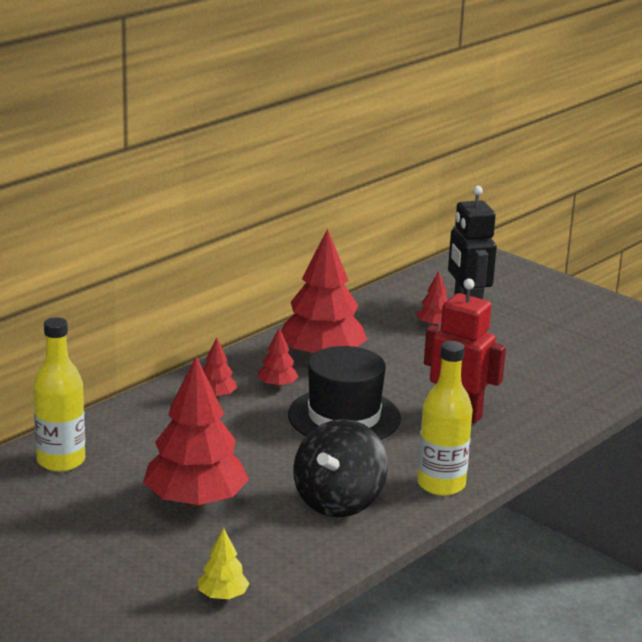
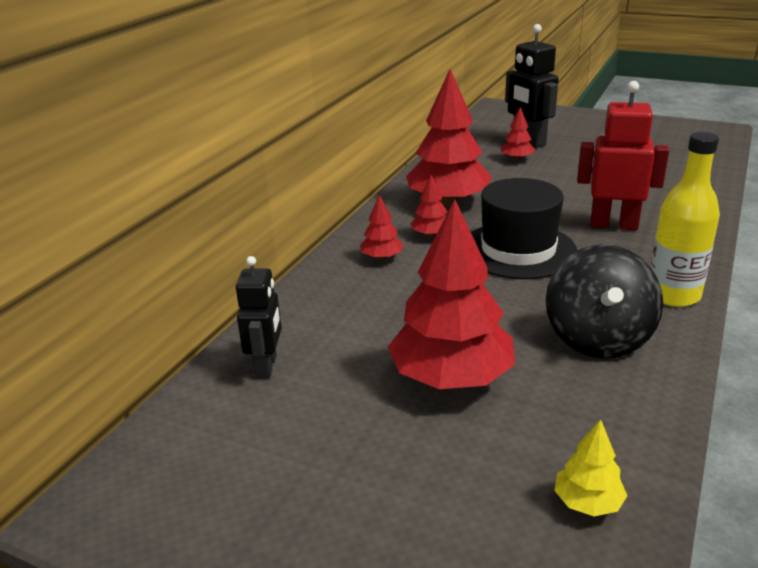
camera: 15 degrees left, 5 degrees up
yellow bottle [33,317,85,472] -> black robot [236,256,282,379]

